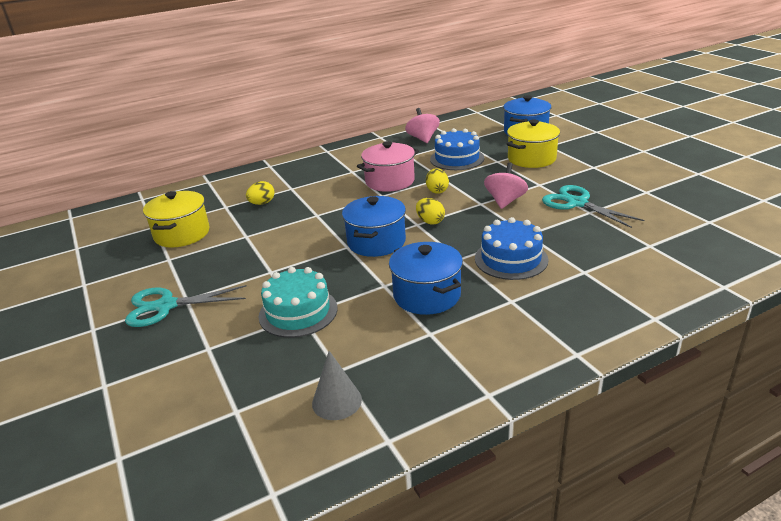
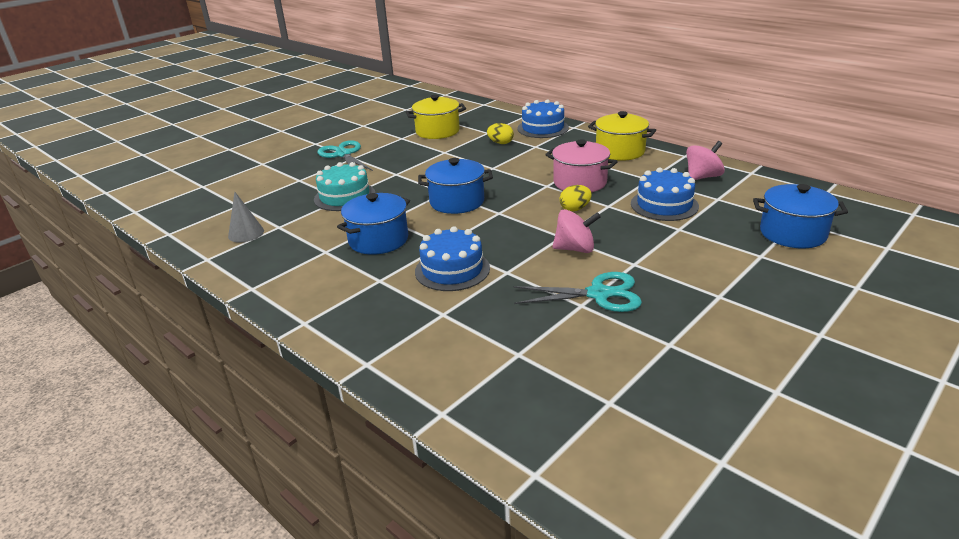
camera: 70 degrees right, 0 degrees up
yellow egg [416,198,445,224] -> none
yellow pot [507,119,560,168] -> yellow pot moved to [588,111,656,161]
turquoise scissors [542,185,644,228] -> turquoise scissors turned 60 degrees clockwise [513,272,642,312]
none -> blue cake [517,99,569,138]

